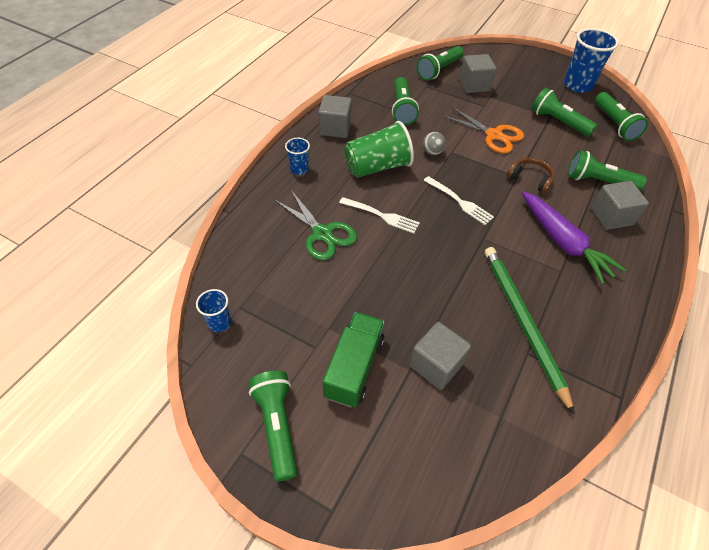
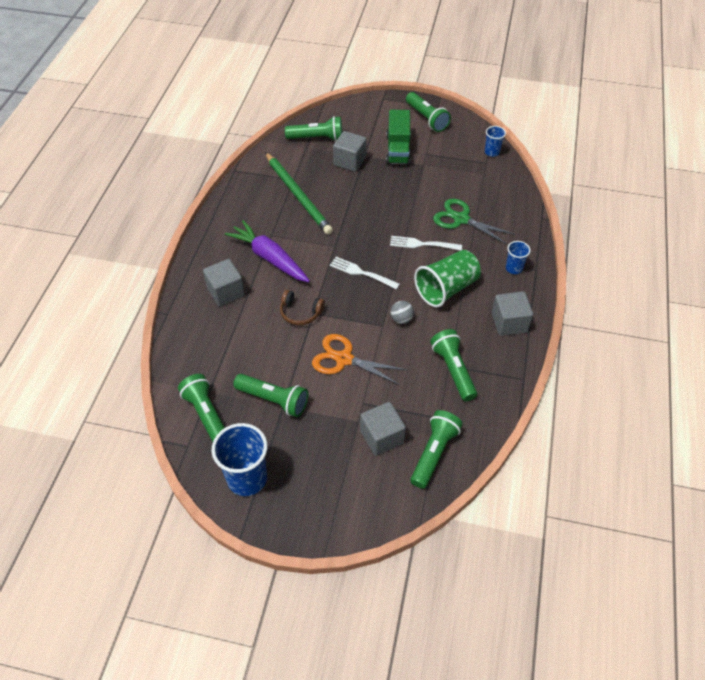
camera: 165 degrees right, 0 degrees up
green flashlight [568,150,647,191] -> green flashlight moved to [285,116,342,141]

